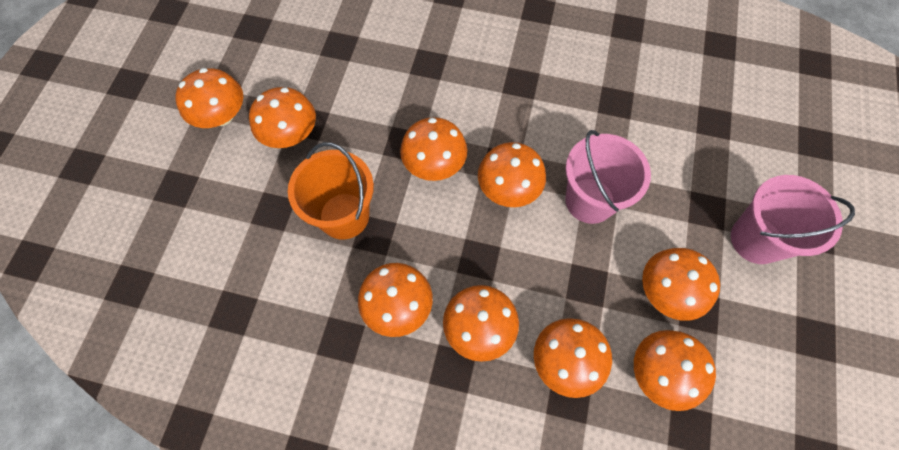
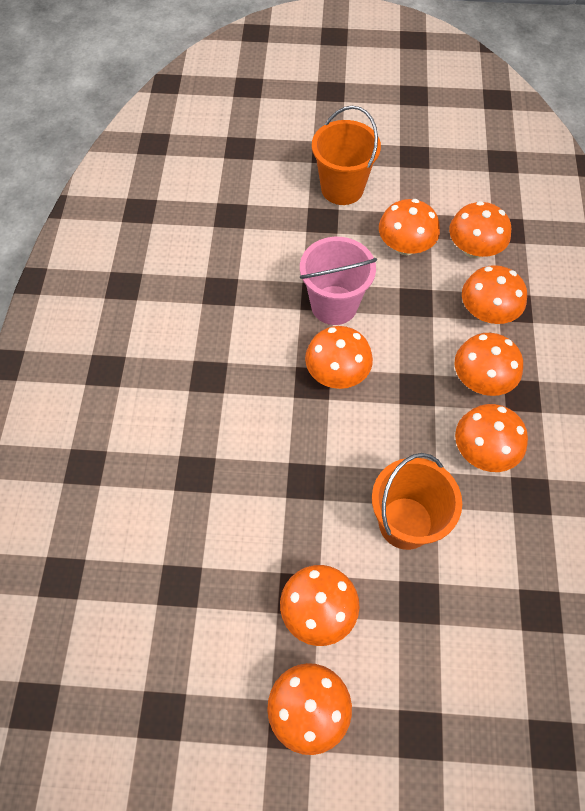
camera: 100 degrees left, 5 degrees down
orange mushroom [400,117,467,181] -> none
pink bucket [731,175,855,264] -> orange bucket [312,106,381,205]

